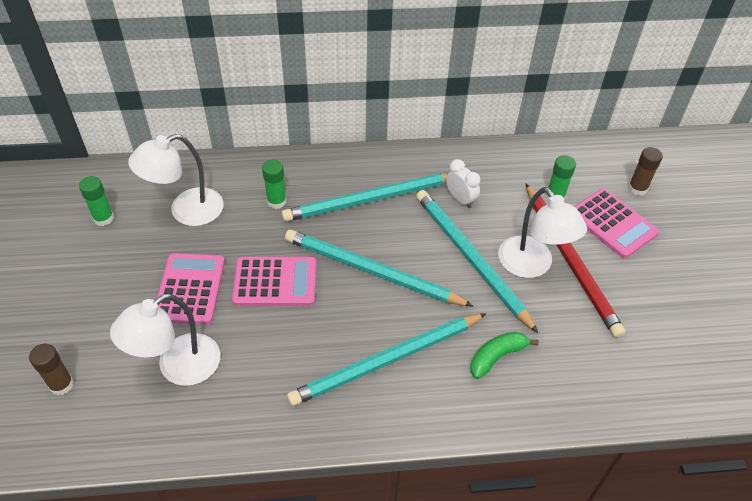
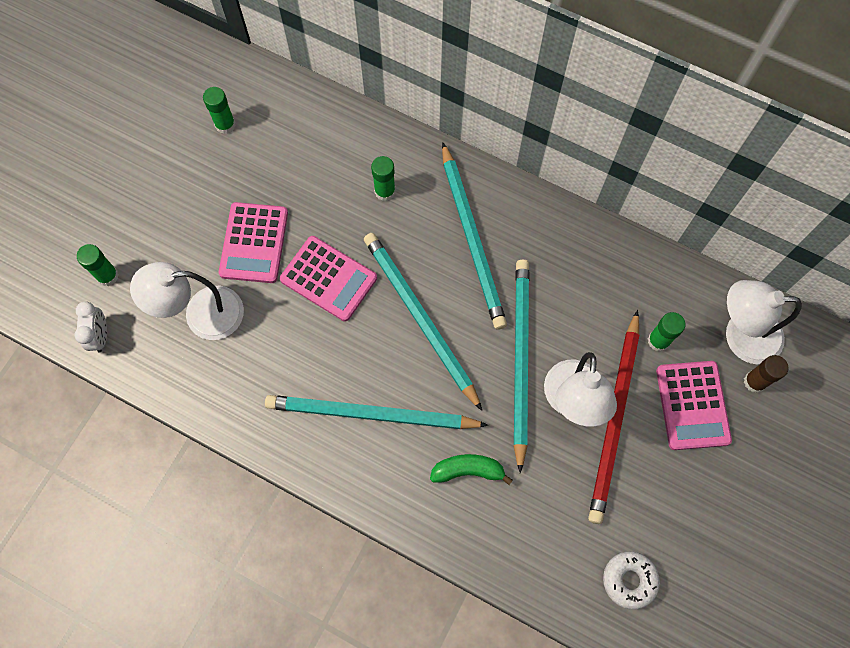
camera: 35 degrees right, 20 degrees up
brown glue stick [29,343,74,395] -> green glue stick [77,244,119,286]
white lamp [128,134,224,226] -> white lamp moved to [726,280,802,364]
pink calculator [157,253,225,325] -> pink calculator turned 150 degrees clockwise [219,202,288,283]
turquoise pencil [281,173,448,222] -> turquoise pencil turned 120 degrees counterclockwise [442,142,507,330]
white clock [446,159,480,208] -> white clock moved to [75,301,107,352]
none -> white donut [603,552,660,609]

